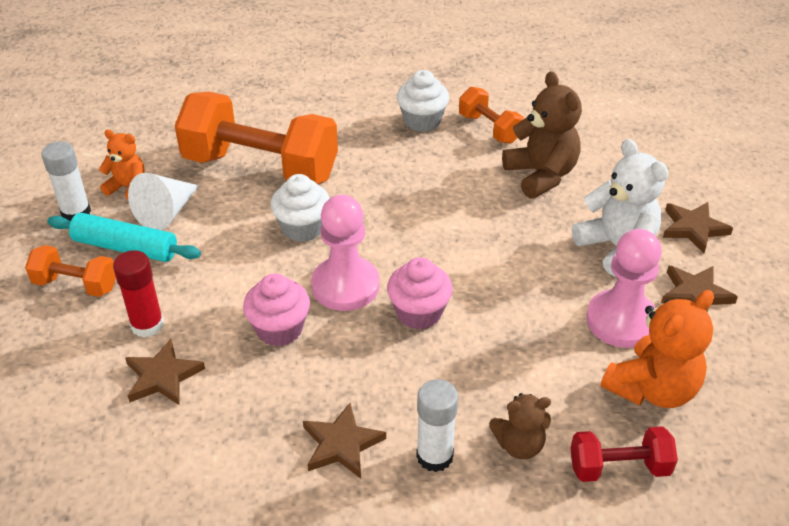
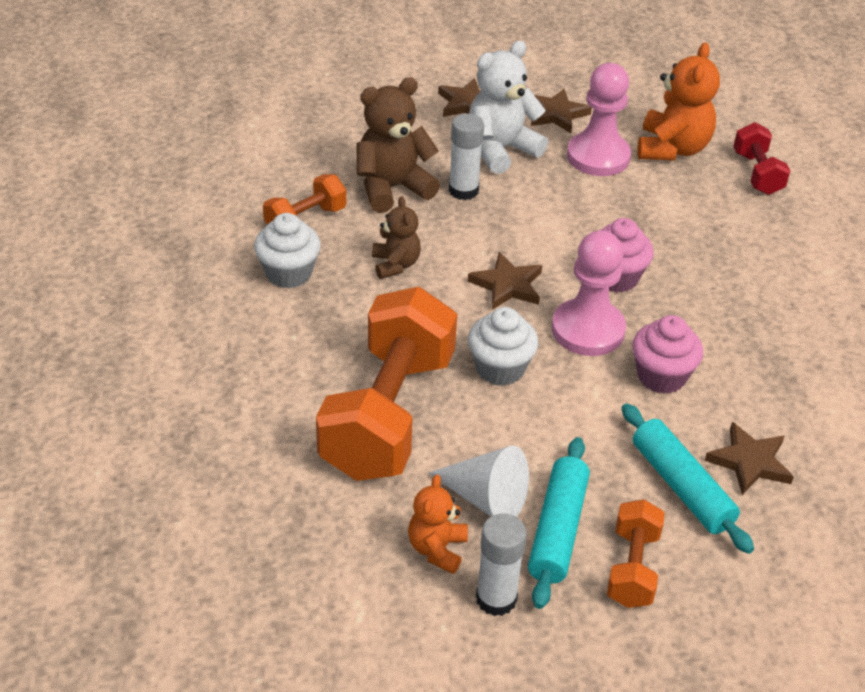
camera: 95 degrees left, 0 degrees up
red glue stick [113,250,164,338] -> turquoise rolling pin [622,403,754,554]
brown star [303,403,386,478] -> brown star moved to [468,252,542,310]
white glue stick [416,379,458,472] -> white glue stick moved to [449,114,484,200]
brown teddy bear [489,393,551,459] -> brown teddy bear moved to [372,197,421,279]
orange teddy bear [601,290,714,408] -> orange teddy bear turned 60 degrees clockwise [638,43,720,161]

